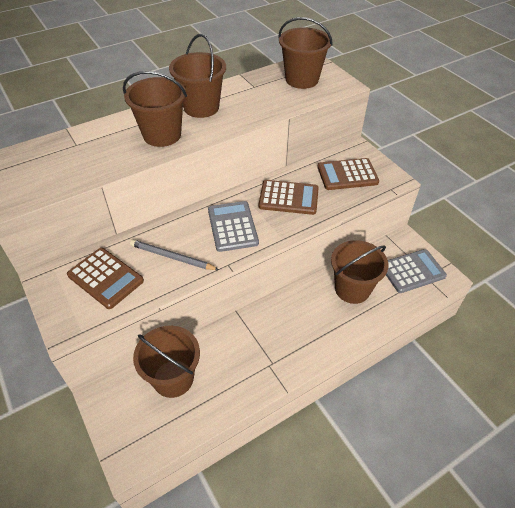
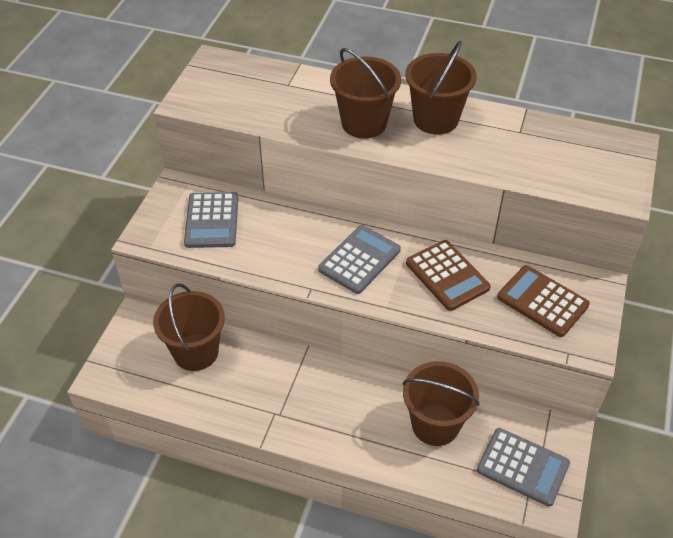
camera: 50 degrees right, 0 degrees up
brown calculator [67,248,144,309] -> grey calculator [184,192,238,248]
grey pencil [130,240,219,270] -> none
brown bucket [278,17,333,89] -> none

